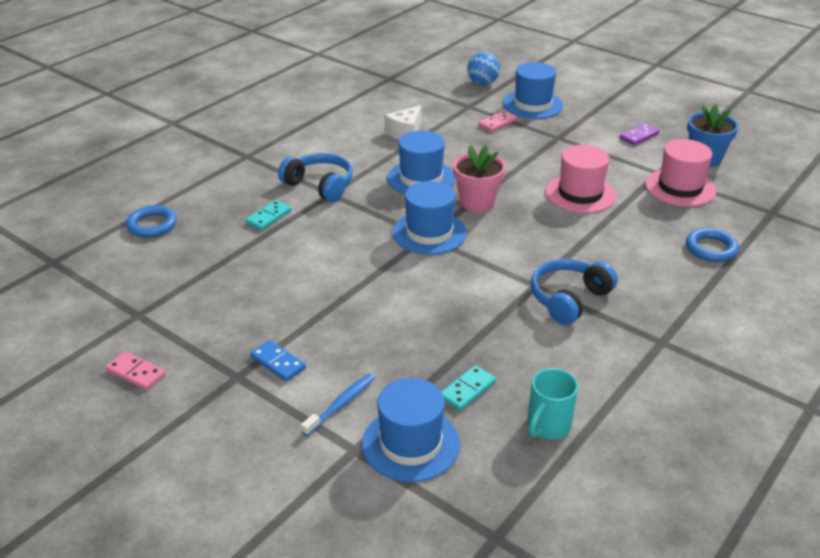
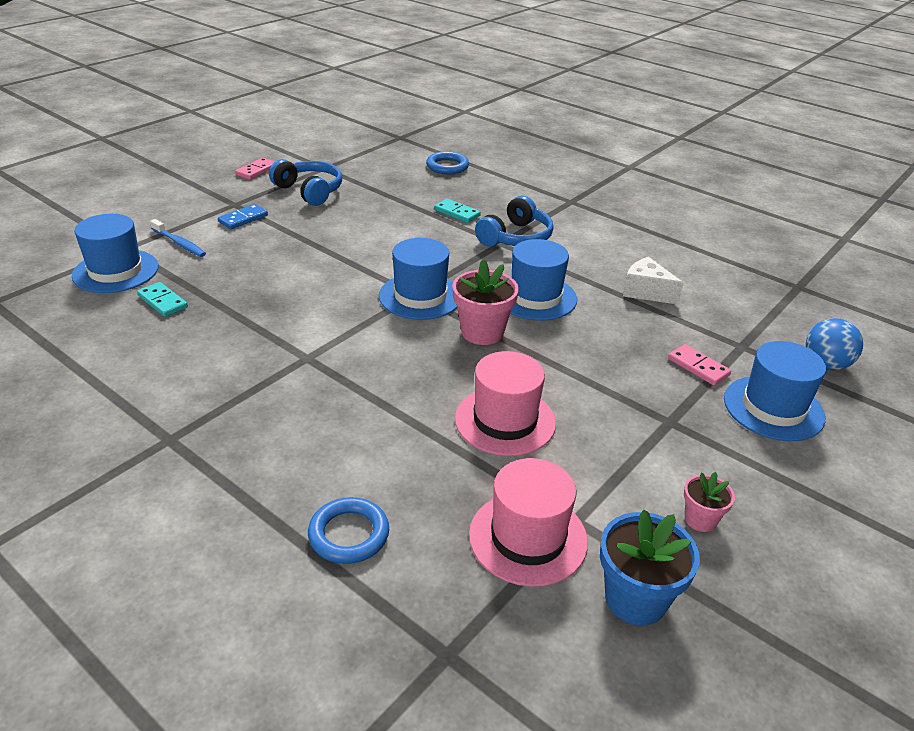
camera: 90 degrees right, 0 degrees up
turquoise mug [527,368,578,439] -> none
blue headphones [531,259,618,325] -> blue headphones moved to [269,159,342,206]
purple domino [620,123,659,146] -> pink flower pot [684,472,735,532]

